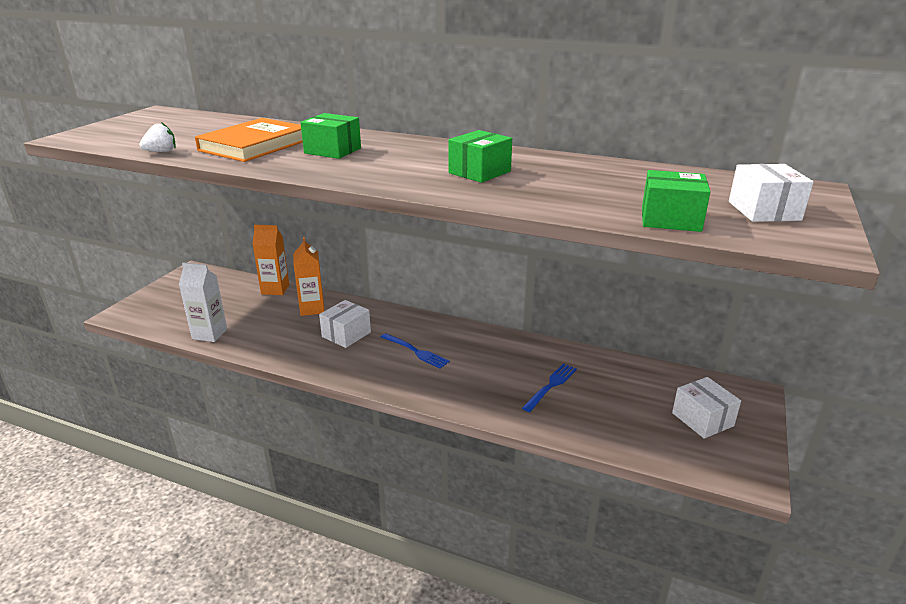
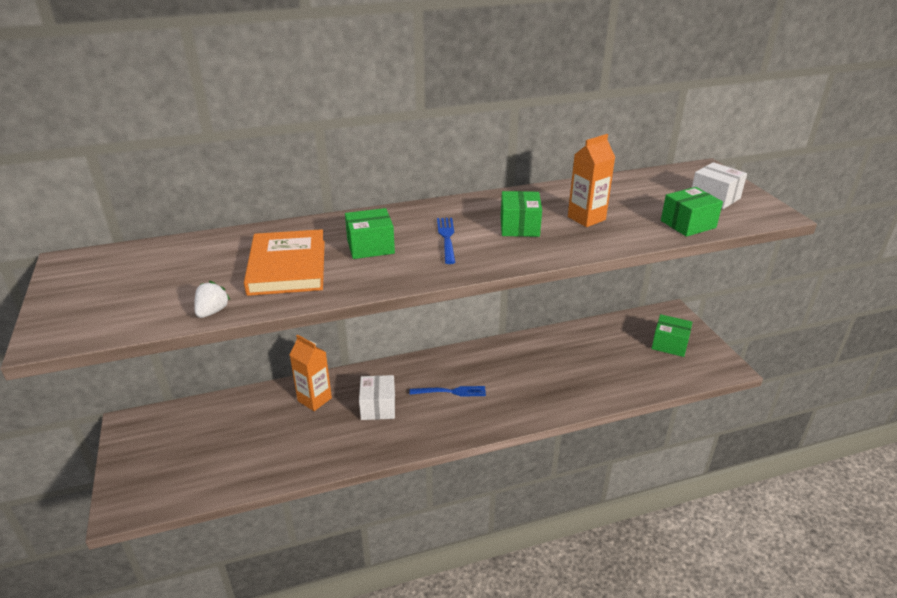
camera: 40 degrees left, 5 degrees up
white carton [179,262,227,342] -> none
orange carton [252,225,289,295] -> orange carton moved to [568,134,615,227]
blue fork [522,363,577,412] -> blue fork moved to [437,218,455,264]
white box [672,377,741,439] -> green box [651,314,692,357]

